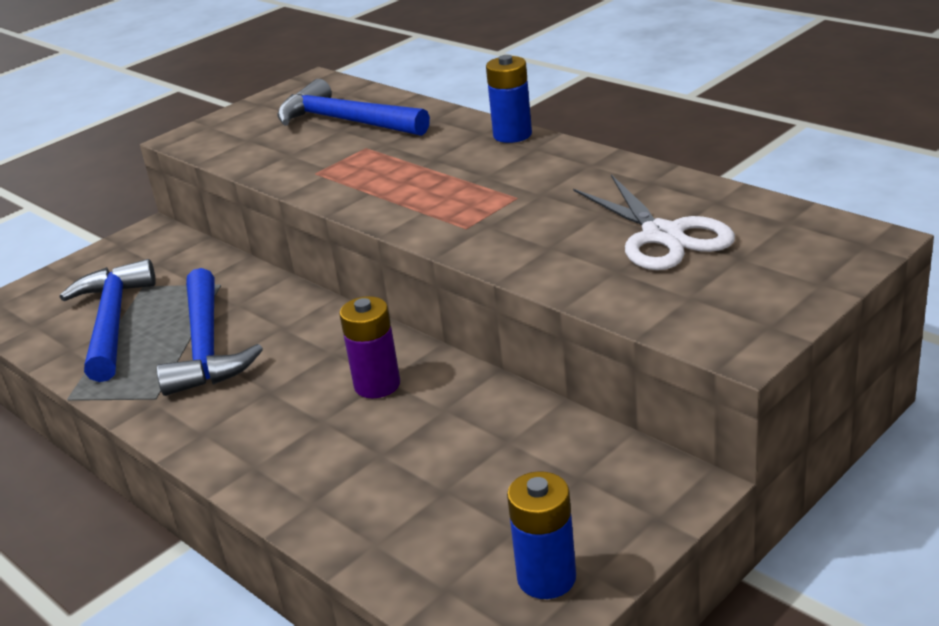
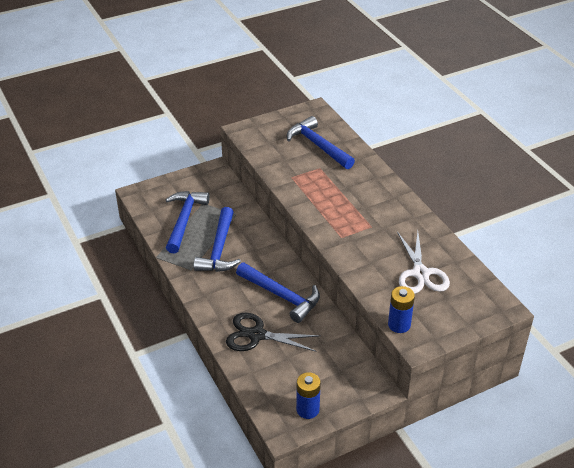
camera: 15 degrees right, 10 degrees up
purple battery [339,296,400,398] -> blue hammer [236,263,320,323]
blue battery [486,55,532,143] -> blue battery moved to [388,286,415,333]
none -> black scissors [226,313,321,352]

